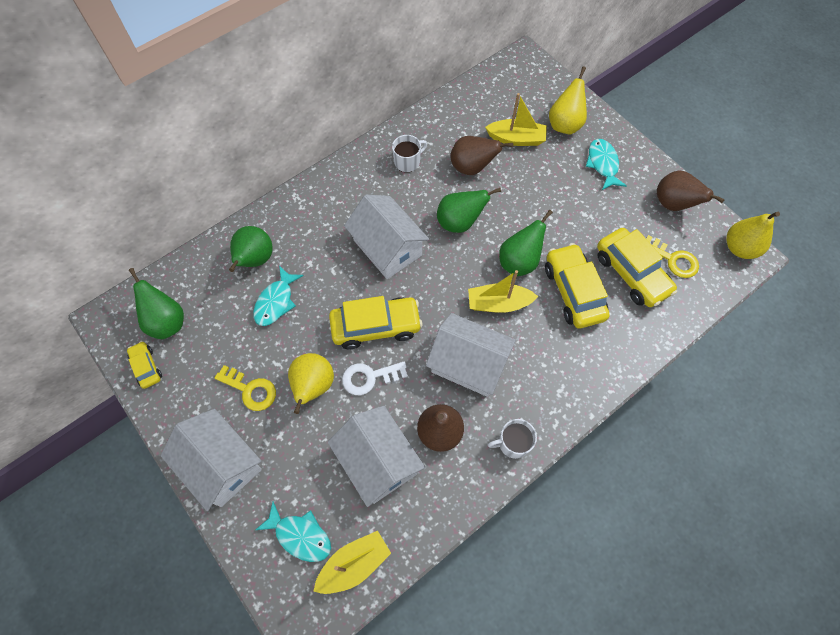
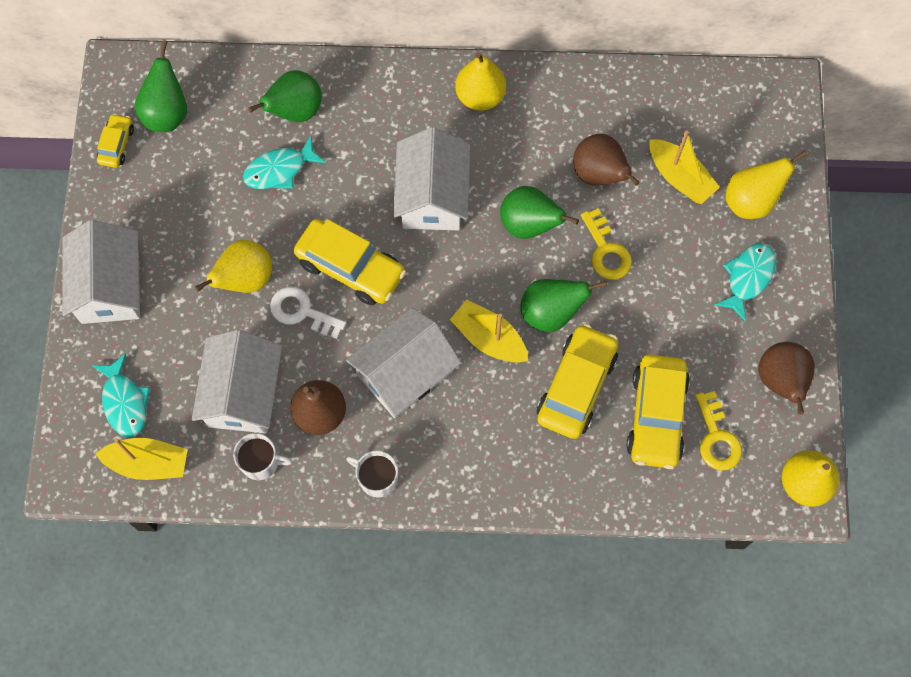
camera: 40 degrees right, 5 degrees up
yellow key [215,365,276,411] -> yellow key moved to [581,208,632,280]
white mug [392,135,427,172] -> white mug moved to [233,433,292,480]
white house [426,313,516,397] -> white house turned 75 degrees clockwise [346,308,461,418]
none -> yellow pear [455,52,506,111]

